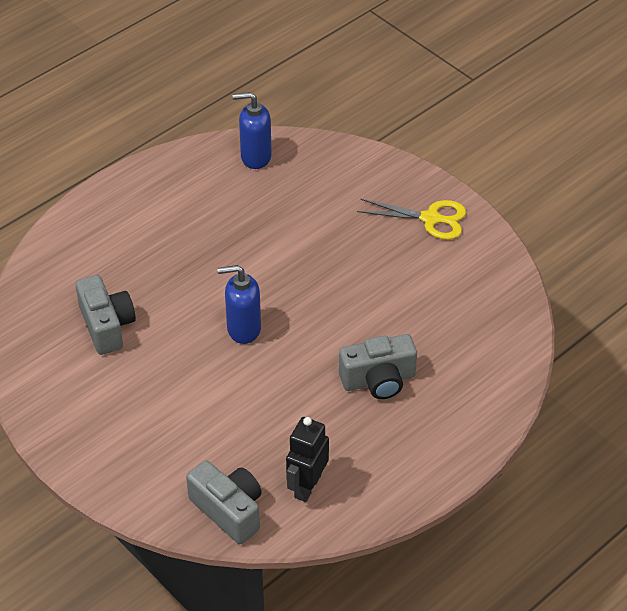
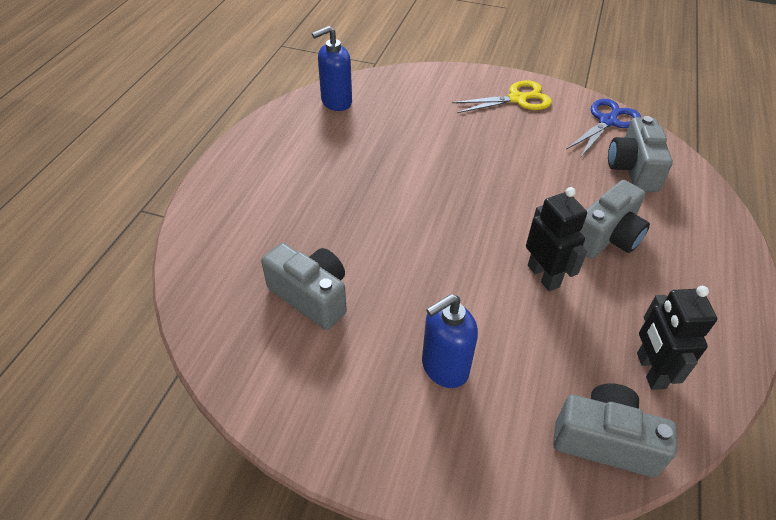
camera: 30 degrees left, 0 degrees up
blue soap dispenser [217,265,261,344] -> blue soap dispenser moved to [422,294,478,388]
none -> black robot [526,187,587,291]
none -> blue scissors [567,99,641,157]
none -> grey camera [608,116,673,192]

